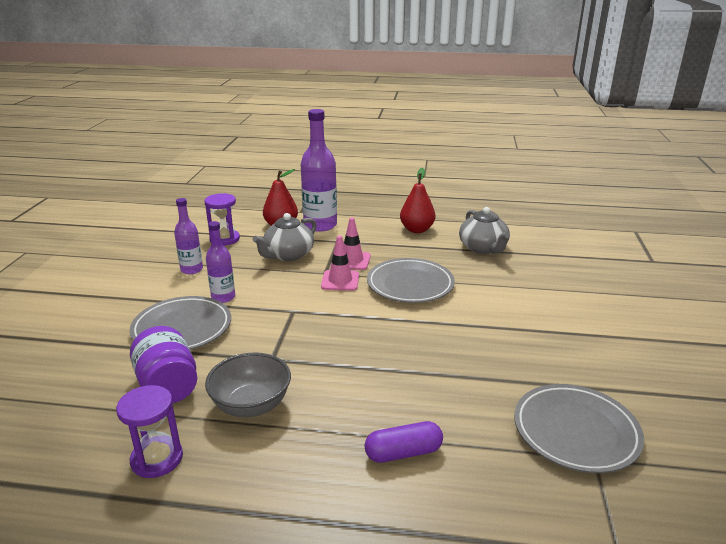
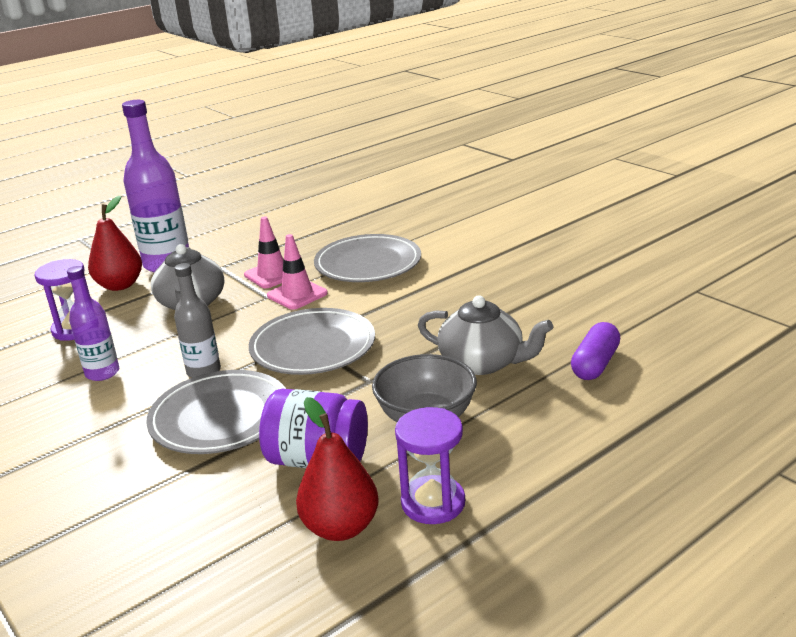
camera: 45 degrees left, 0 degrees up
purple bottle [206,221,235,303] -> grey bottle [174,263,221,378]
red pear [400,168,435,233] -> red pear moved to [296,397,379,541]
grey teapot [459,207,510,254] -> grey teapot moved to [418,295,553,375]
grey plate [514,384,644,473] -> grey plate moved to [249,308,375,375]

